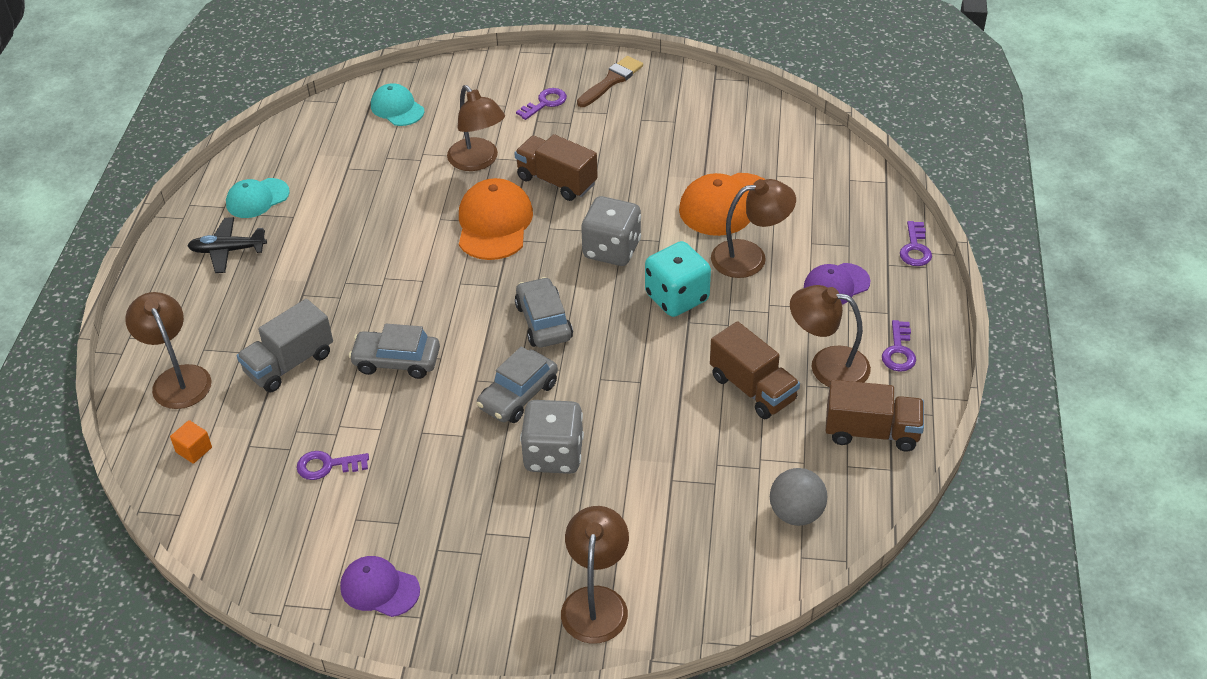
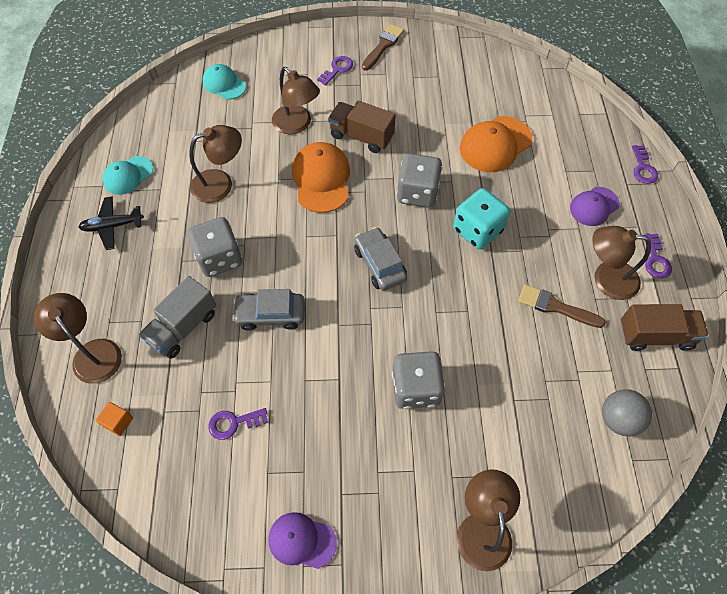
camera: 10 degrees left, 15 degrees up
grey car [477,347,558,423] -> none
brown truck [710,321,800,419] -> brown brush [518,284,606,328]
brown lamp [711,179,796,278] -> brown lamp moved to [189,125,242,203]
none -> grey dice [188,217,242,277]

